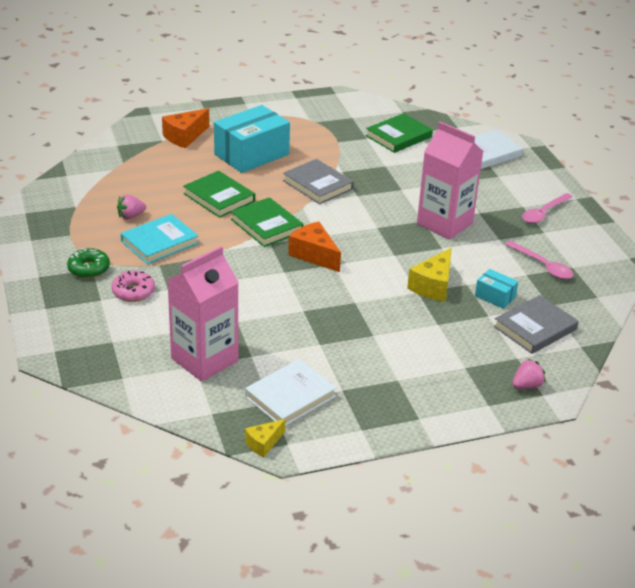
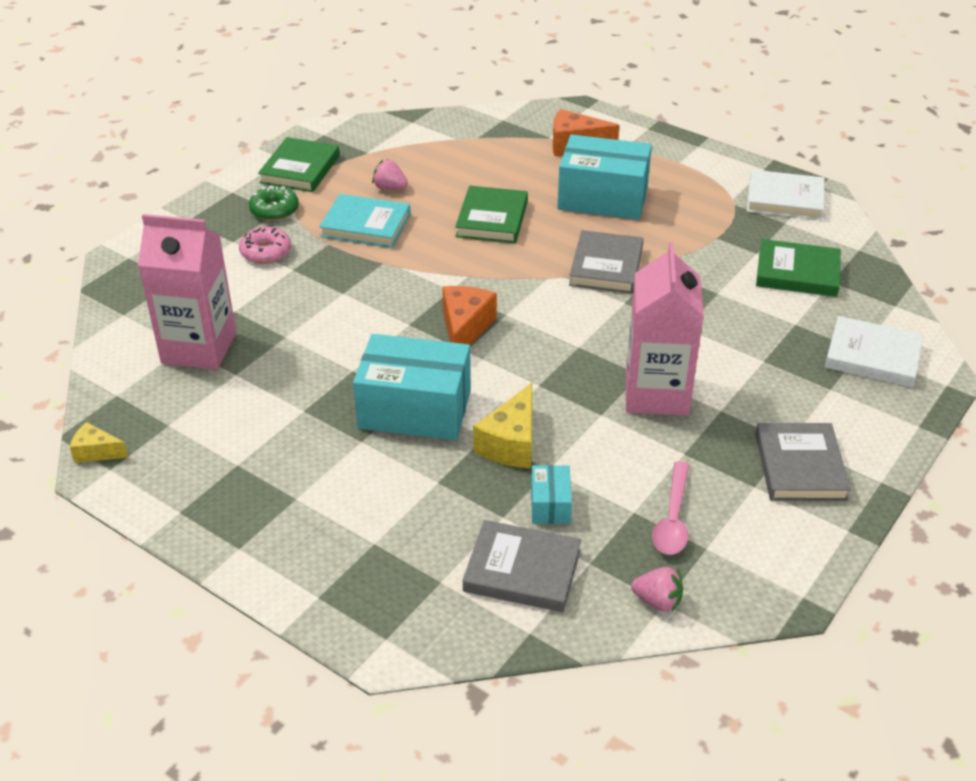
camera: 55 degrees right, 5 degrees up
green book [231,197,304,247] -> green book moved to [258,137,340,192]
white book [245,359,337,426] -> white book moved to [747,170,825,220]
yellow cheese [407,248,451,302] -> yellow cheese turned 60 degrees counterclockwise [473,383,532,468]
pink strawberry [512,359,546,389] -> pink strawberry moved to [631,567,683,612]
pink spoon [522,193,573,223] -> grey book [755,423,851,501]
none -> turquoise box [353,334,471,440]

